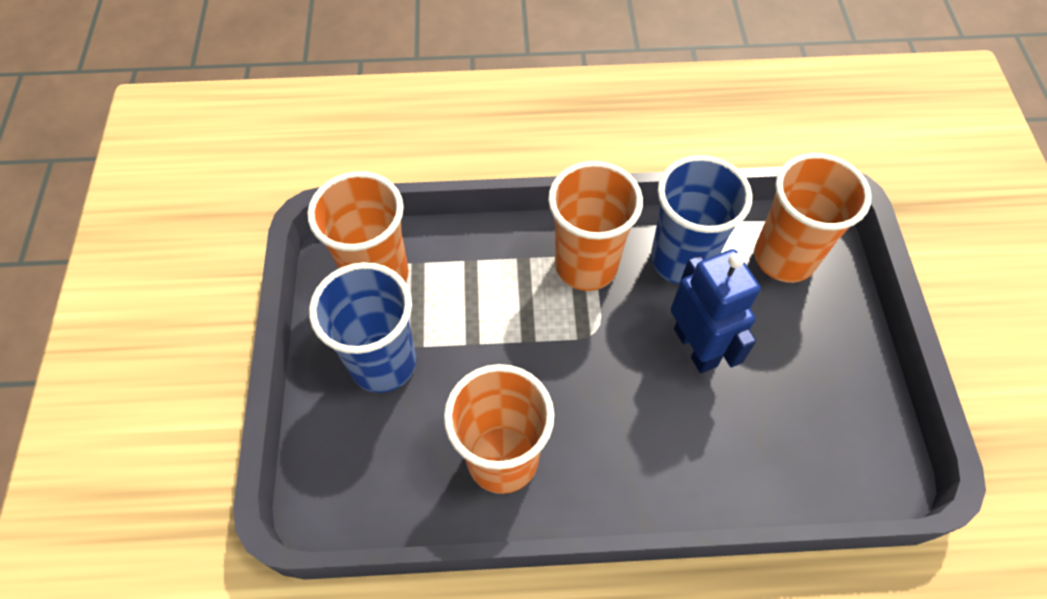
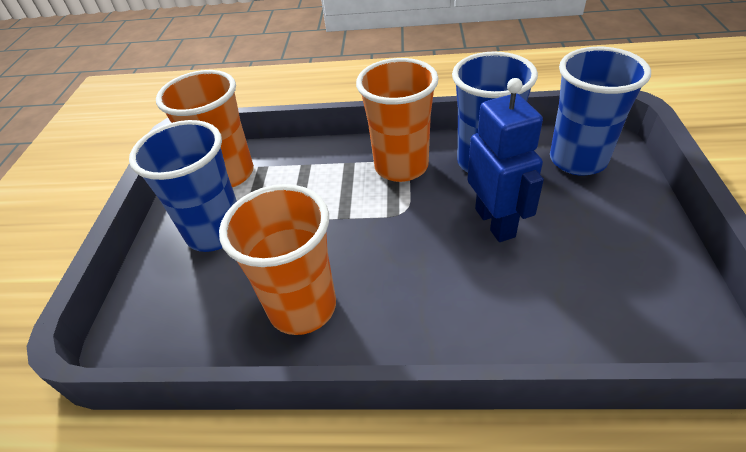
camera: 10 degrees right, 15 degrees down
orange cup [754,153,872,283] -> blue cup [550,47,651,176]

